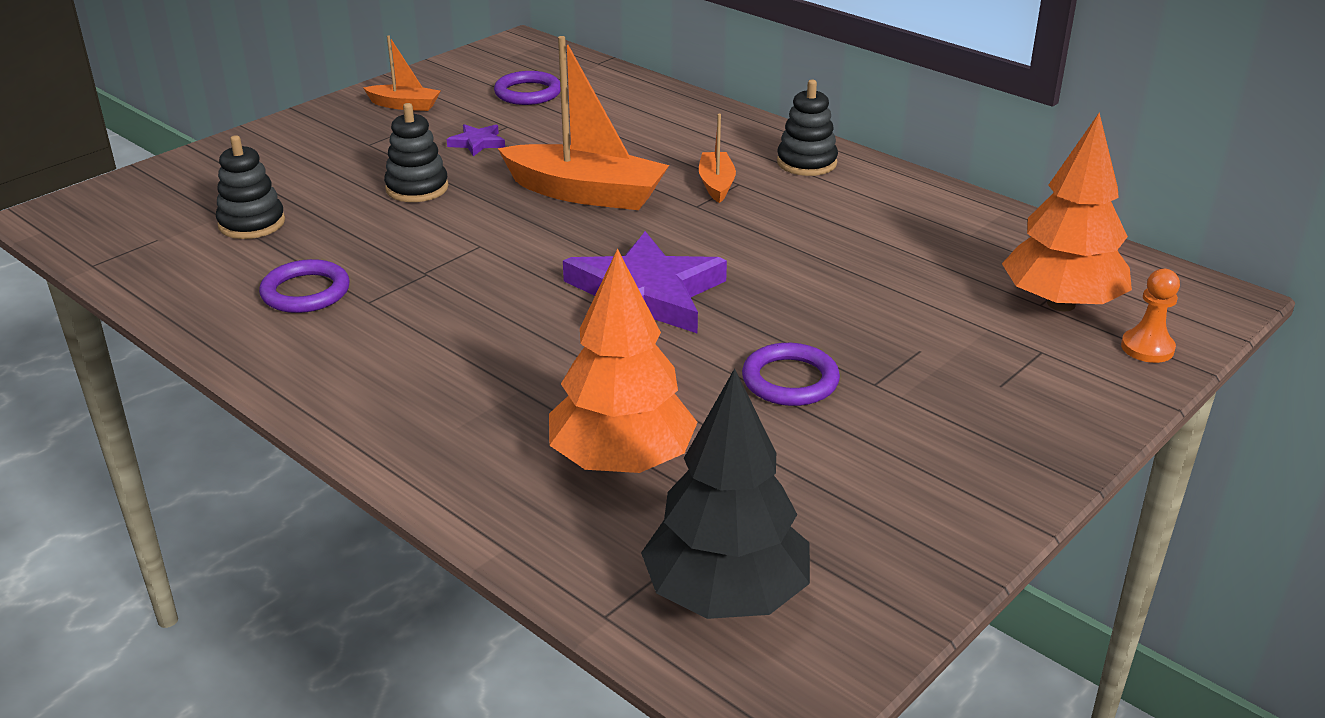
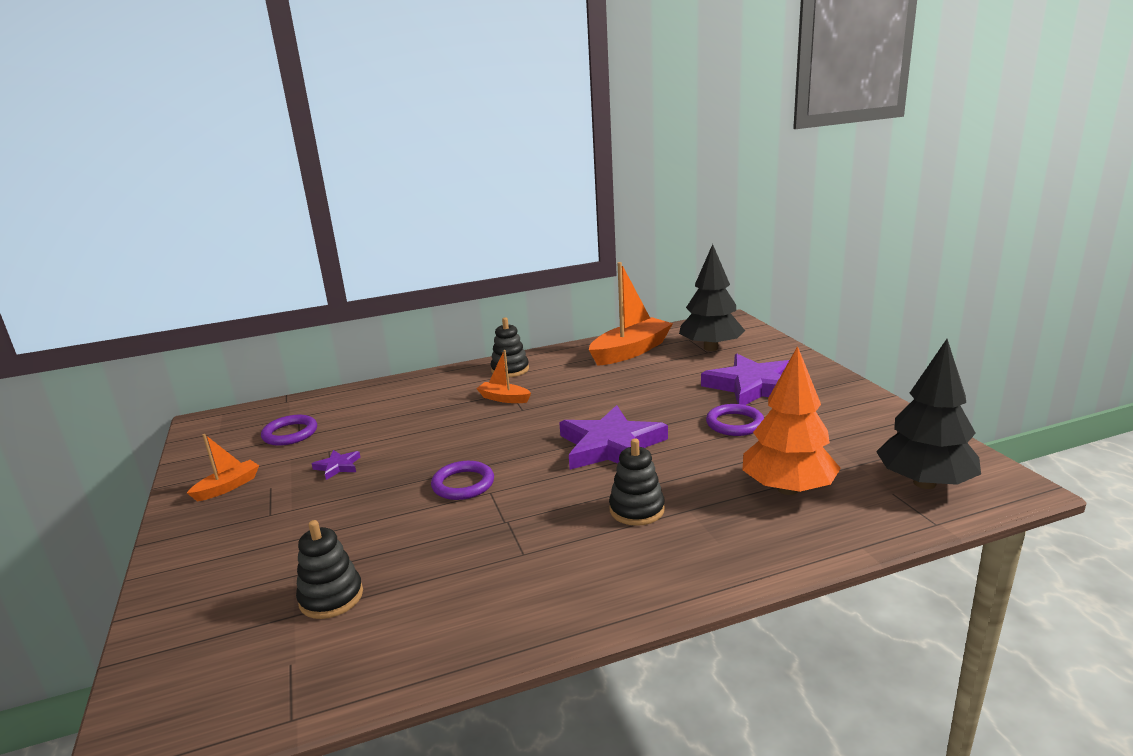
camera: 60 degrees left, 10 degrees down
purple ring [259,259,350,313] -> purple ring moved to [431,461,494,500]
black stacking toy [384,103,448,202] -> black stacking toy moved to [609,439,665,526]
orange boat [498,36,669,210] -> orange boat moved to [589,262,673,366]
orange tree [1002,113,1132,311] -> black tree [679,244,745,351]
orange pawn [1121,269,1180,363] -> none
none -> purple star [701,354,789,405]

